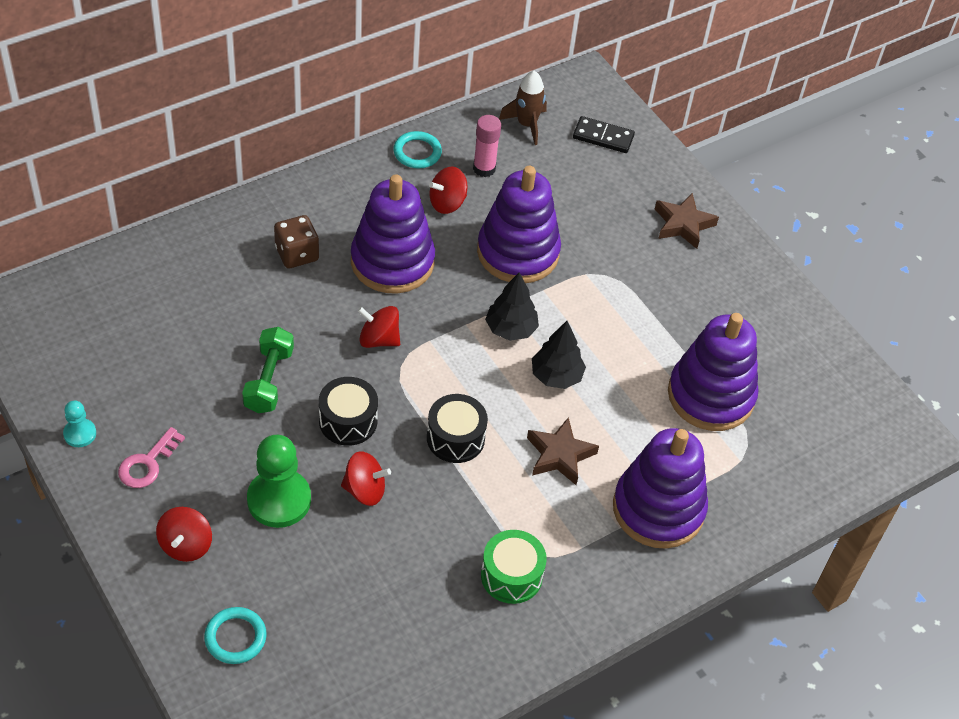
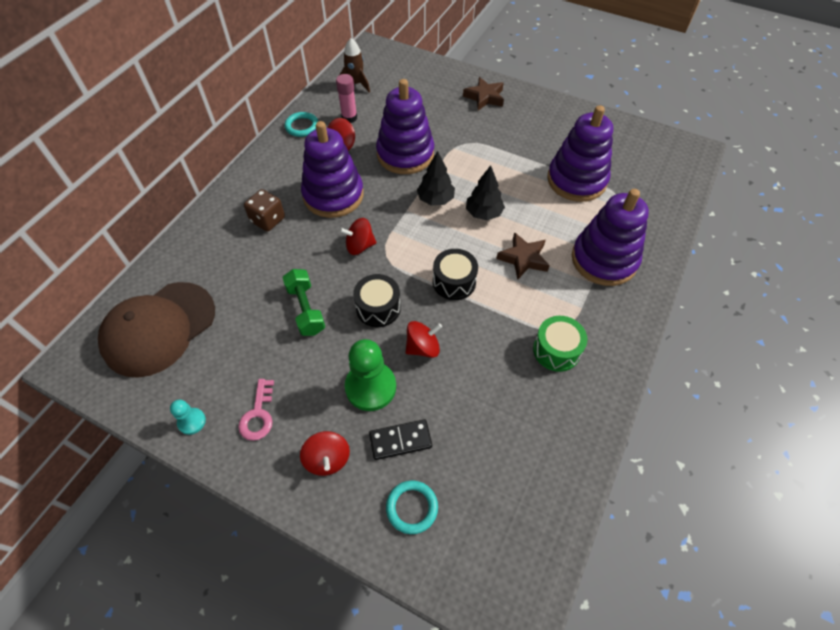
camera: 25 degrees left, 5 degrees up
black domino [573,116,635,153] -> black domino moved to [369,419,432,460]
none -> brown cap [98,282,215,378]

